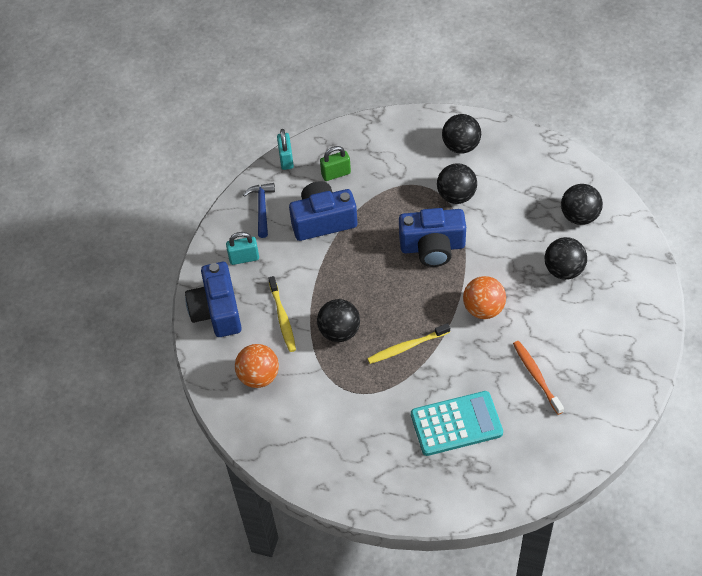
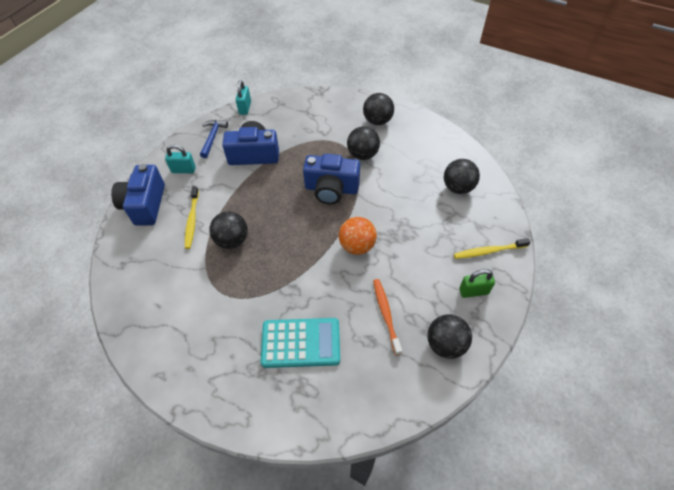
camera: 10 degrees right, 0 degrees up
orange ball [235,344,279,388] -> none
green padlock [320,146,351,181] -> green padlock moved to [459,269,495,298]
yellow toothbrush [367,323,450,364] -> yellow toothbrush moved to [454,238,531,259]
black ball [544,237,587,280] -> black ball moved to [427,315,472,359]

